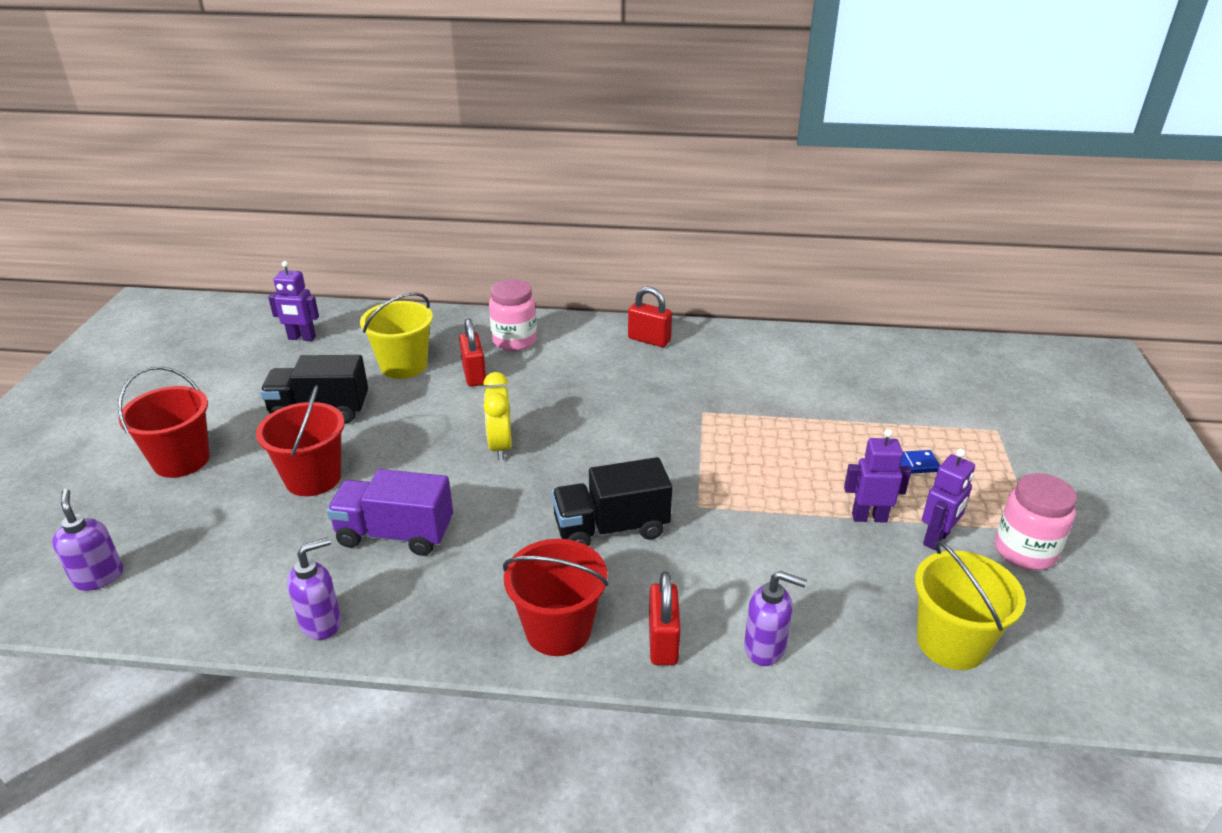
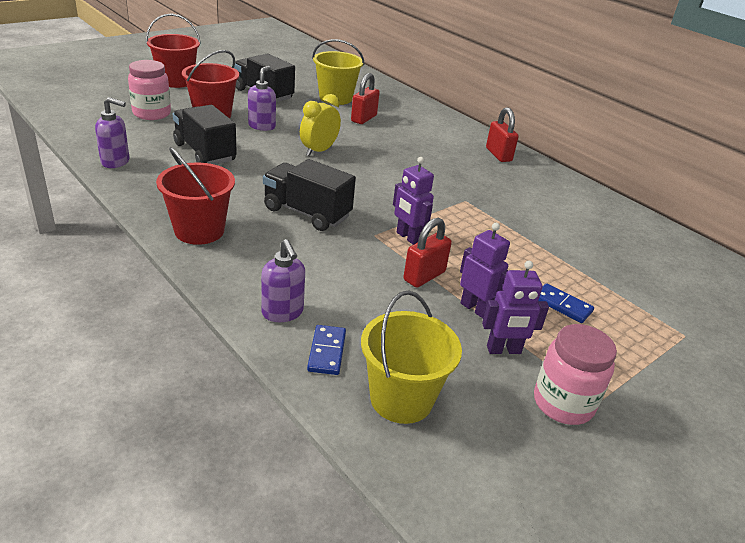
camera: 40 degrees right, 0 degrees up
purple soap dispenser [52,489,123,591] -> purple soap dispenser moved to [248,66,276,131]
purple robot [268,261,319,341] -> purple robot moved to [393,157,434,245]
purple truck [327,469,453,556] -> black truck [173,105,237,165]
pink jar [489,279,537,351] -> pink jar moved to [128,60,171,120]
red padlock [649,572,681,665] -> red padlock moved to [403,218,452,288]
none -> blue domino [307,325,346,375]

